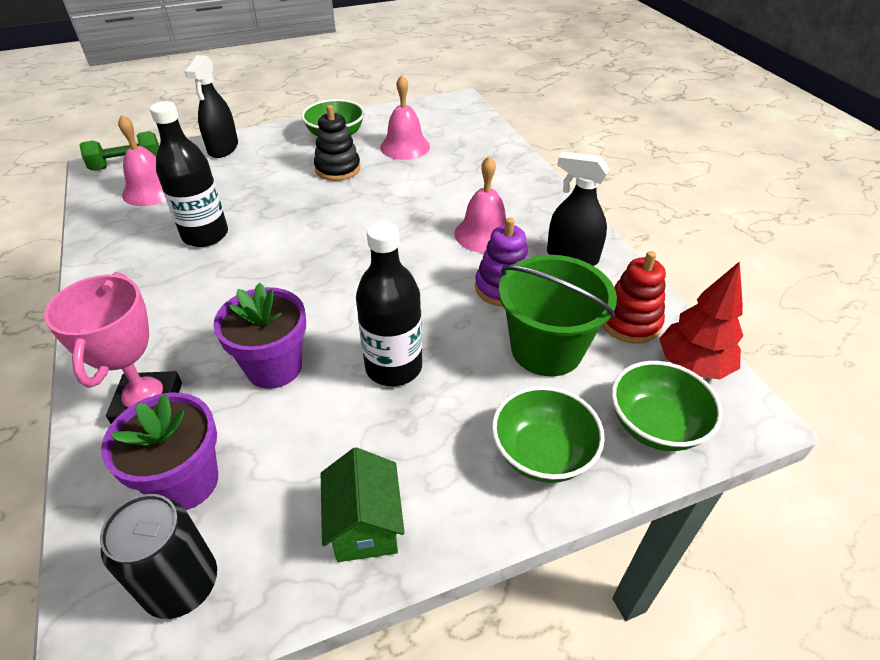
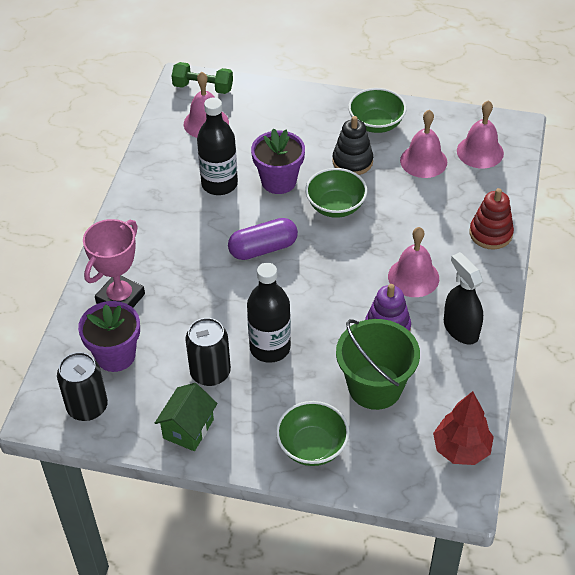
camera: 35 degrees right, 5 degrees up
black spray bottle [185,55,238,158] -> none
purple flower pot [213,282,306,389] -> purple flower pot moved to [251,128,305,194]
red stacking toy [602,251,666,343] -> red stacking toy moved to [470,188,514,250]
green bowl [612,361,723,451] -> green bowl moved to [305,168,367,218]
none -> black can [185,318,231,386]
none -> purple capsule [228,218,298,260]
none -> pink bell [457,100,504,169]

